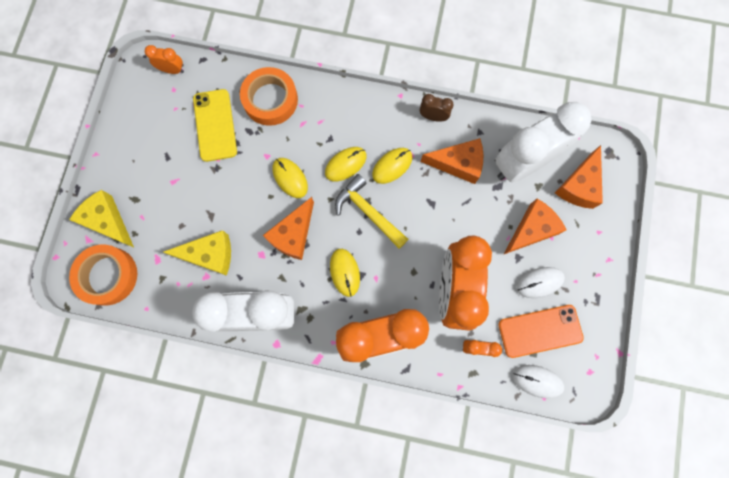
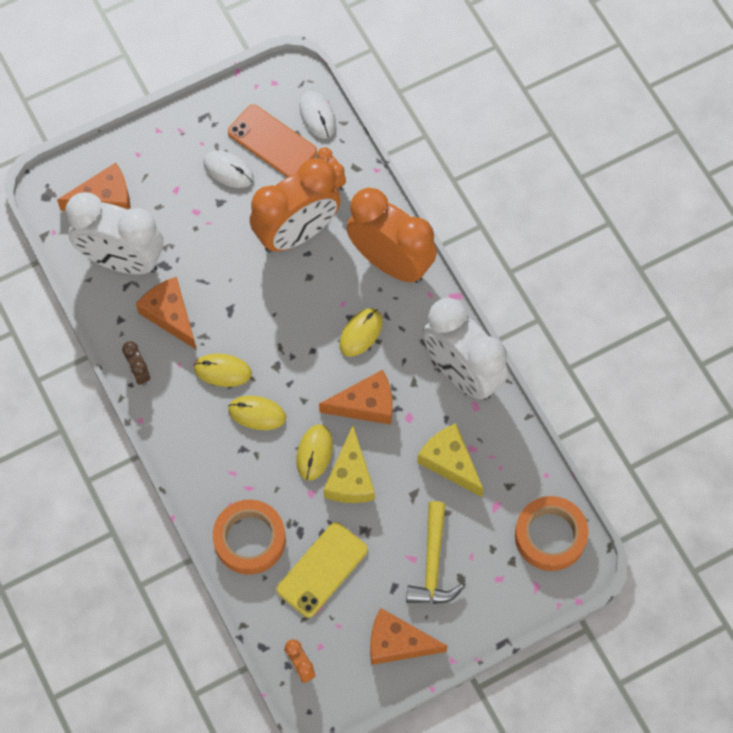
camera: 130 degrees left, 10 degrees down
yellow cheese [69,190,134,247] -> yellow cheese moved to [324,426,375,503]
yellow hammer [335,174,408,249] -> yellow hammer moved to [406,501,464,604]
orange cheese [503,199,567,255] -> orange cheese moved to [370,608,448,665]

